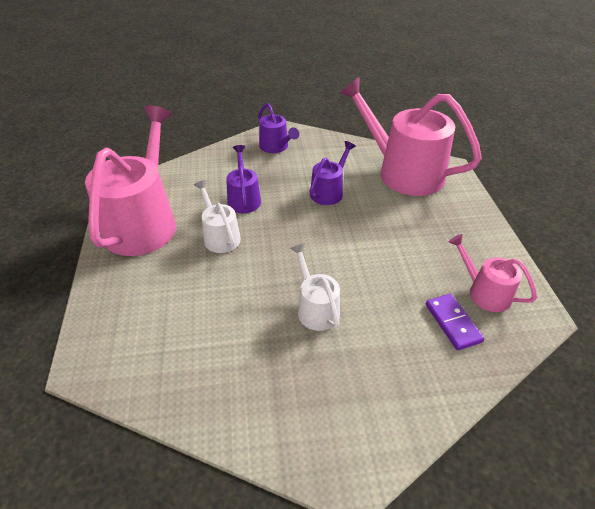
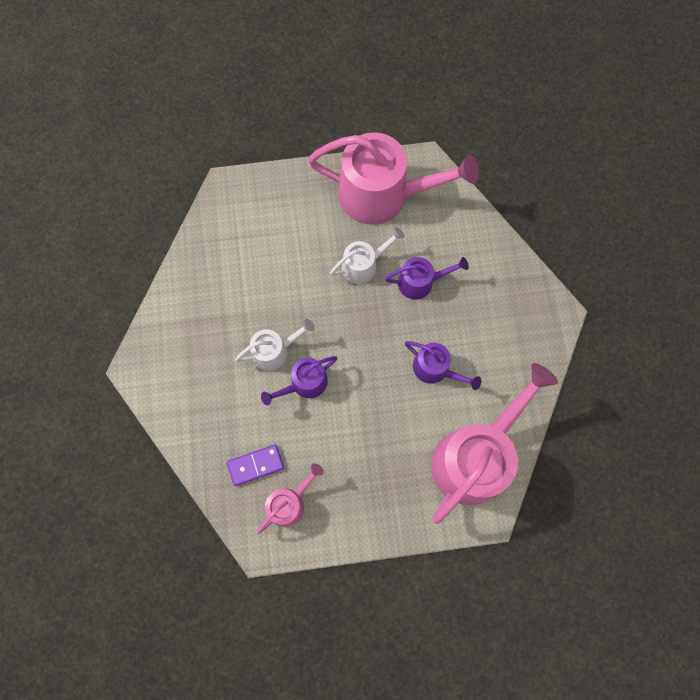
camera: 90 degrees right, 30 degrees up
purple watering can [258,103,299,153] -> purple watering can moved to [261,356,337,405]

